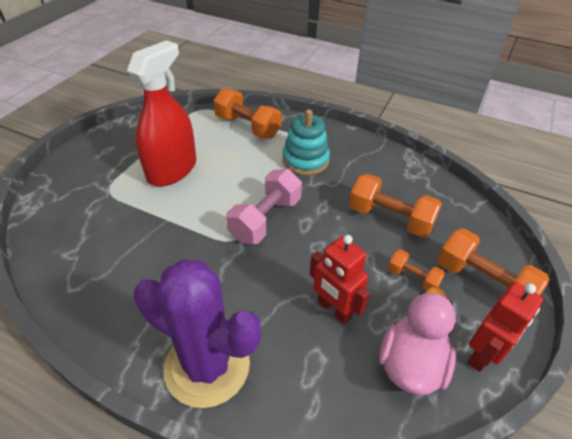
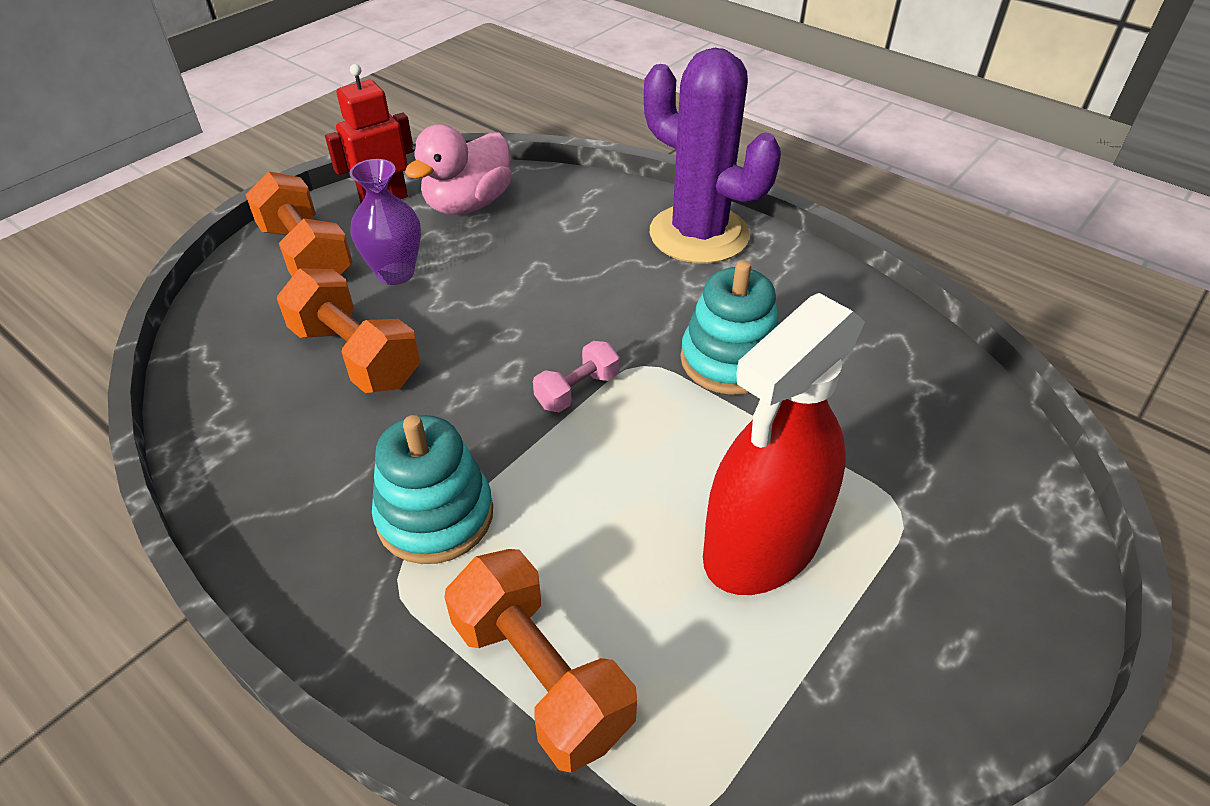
camera: 165 degrees left, 0 degrees up
pink dumbbell [226,169,302,244] -> pink dumbbell [533,341,619,412], size x0.55
red robot [310,235,370,324] -> none
orange dumbbell [388,249,445,290] -> purple vase [350,159,421,285]
none -> turquoise stacking toy [681,260,779,395]

